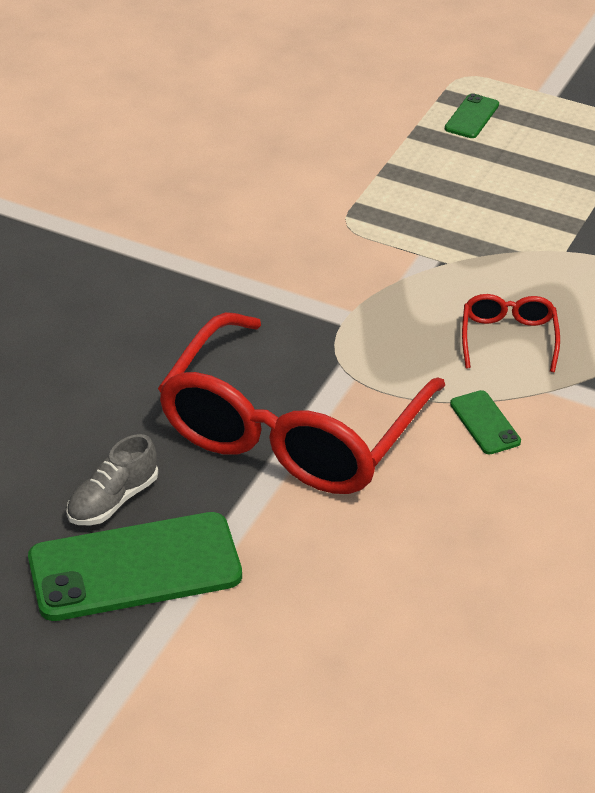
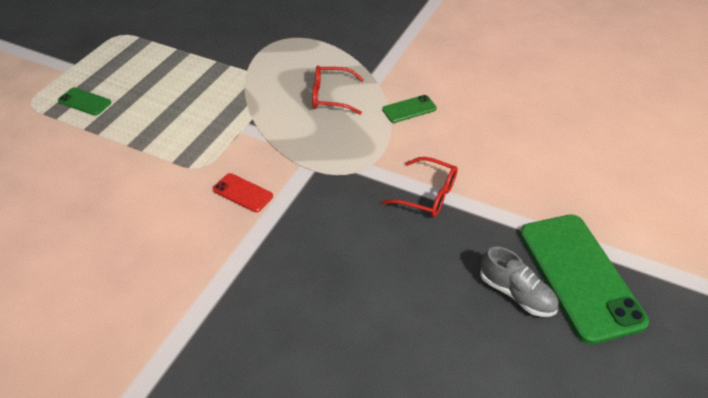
camera: 90 degrees left, 5 degrees up
red glasses [158,312,445,494] -> red glasses [382,157,458,217], size x0.41
none -> red phone [213,173,273,212]

